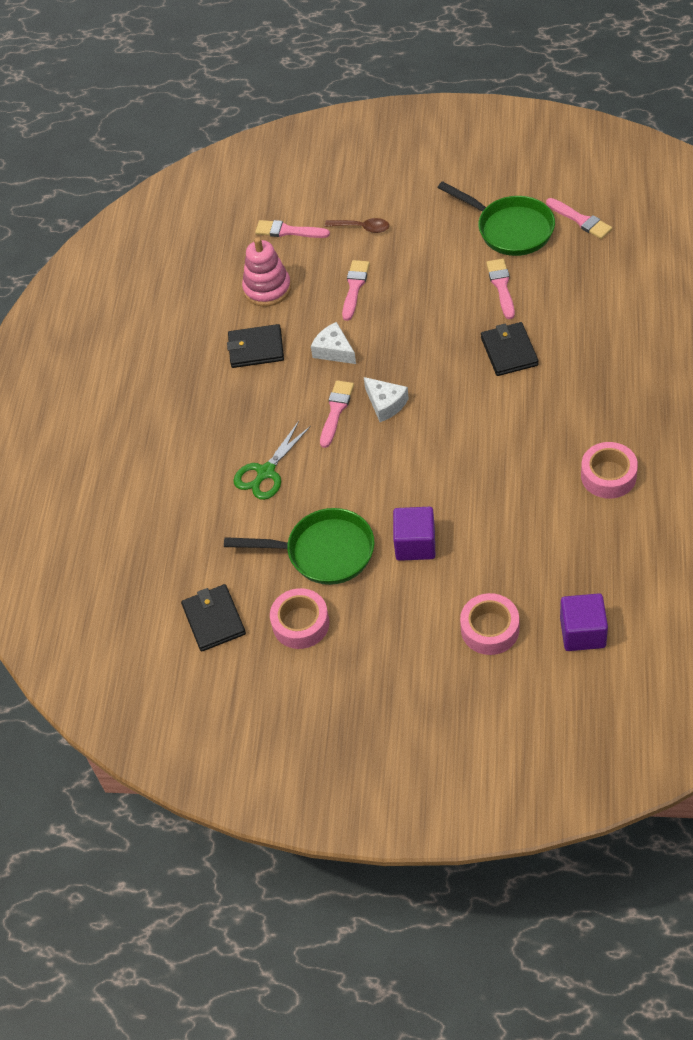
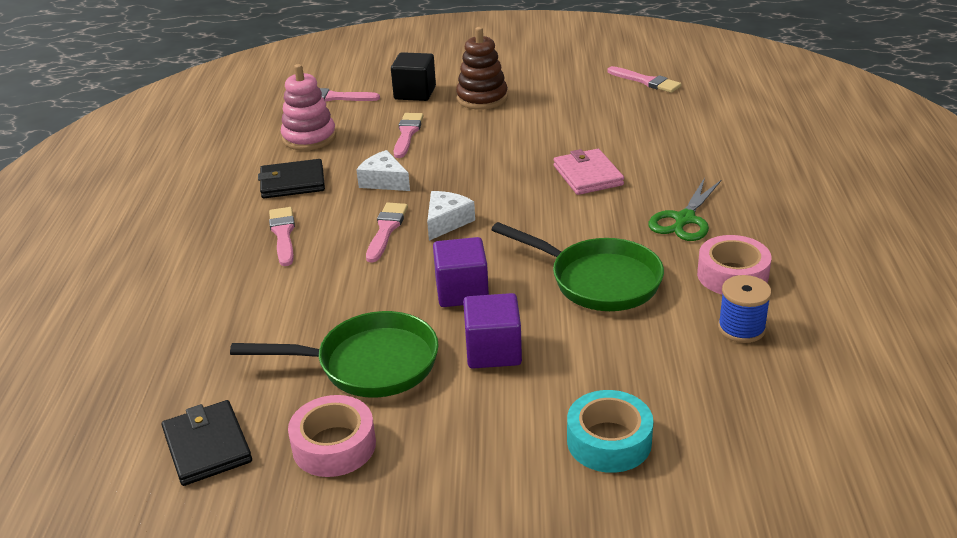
camera: 10 degrees left, 20 degrees down
green scissors [233,421,311,500] -> green scissors moved to [648,178,721,241]
brown spoon [325,218,389,233] -> black cube [391,52,436,101]
white cheese [364,377,409,422] -> white cheese turned 105 degrees counterclockwise [427,191,475,241]
green pan [437,181,555,256] -> green pan moved to [491,222,664,311]
pink tape [460,593,519,655] -> turquoise tape [567,390,653,473]
black wallet [481,322,538,376] -> pink wallet [554,149,624,195]
pink brush [486,259,515,319] -> pink brush moved to [269,207,295,266]
purple cube [560,593,608,651] -> purple cube moved to [433,237,489,307]
none -> brown stacking toy [456,27,508,110]
none -> blue spool [718,275,771,343]

